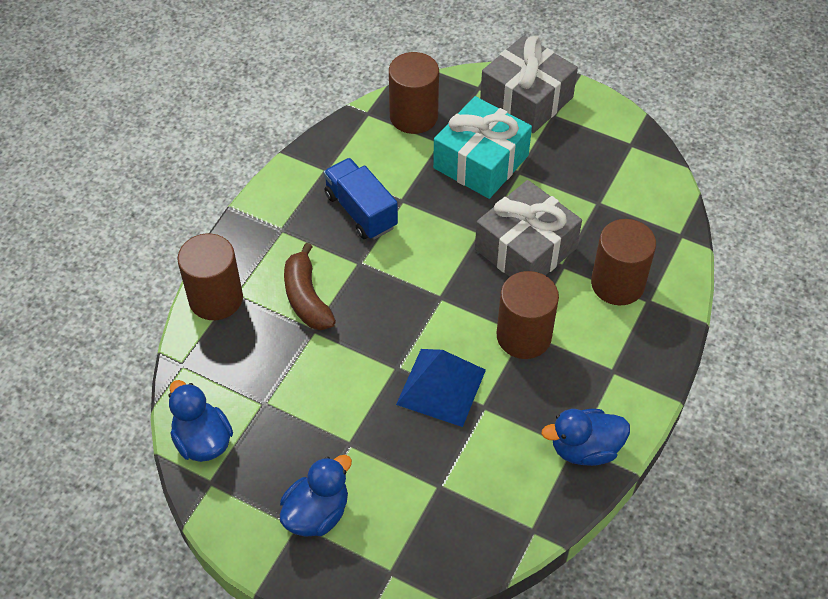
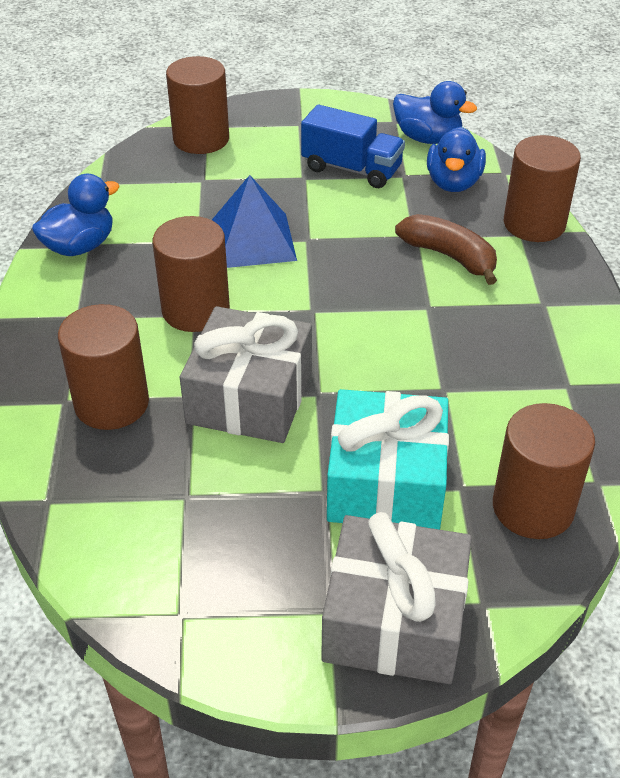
camera: 150 degrees right, 10 degrees down
blue duck [280,455,352,537] -> blue duck moved to [427,127,486,192]
blue truck [323,158,398,240] -> blue truck moved to [301,104,405,188]
none -> brown cylinder [166,56,229,154]

